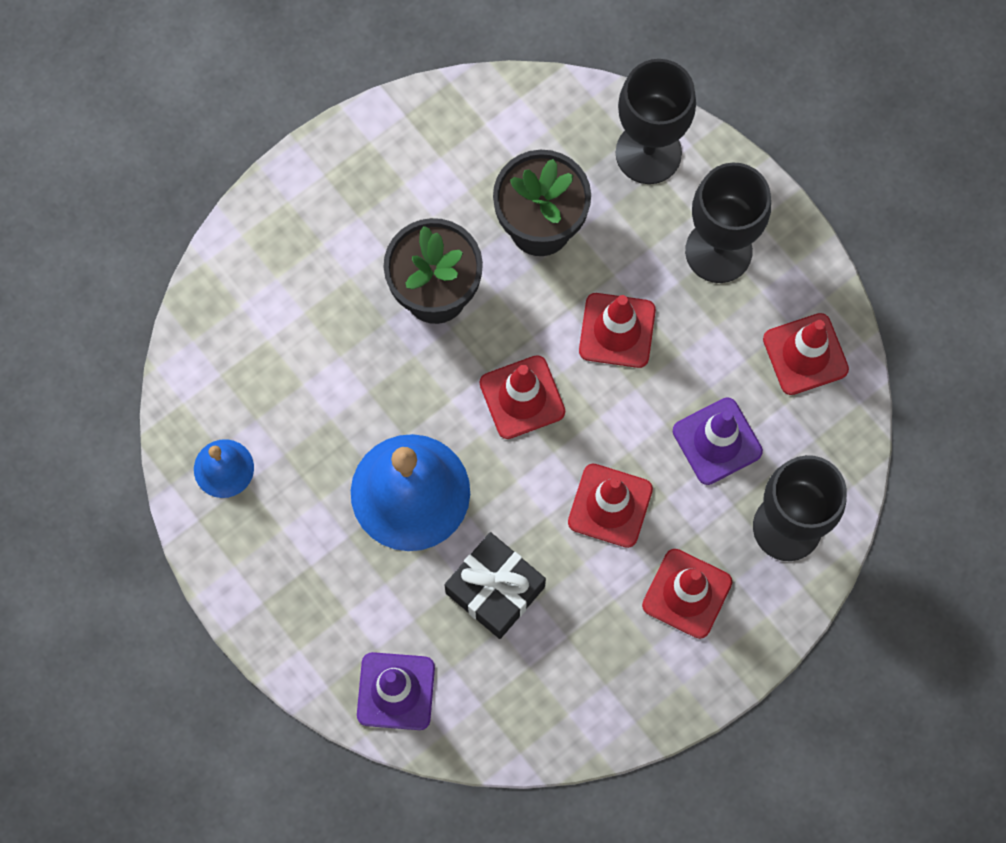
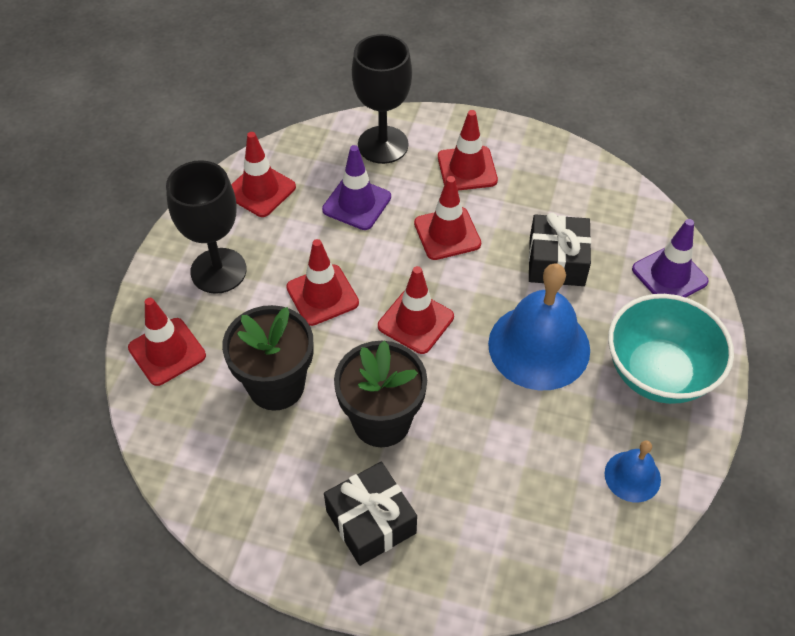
camera: 125 degrees left, 20 degrees down
black goblet [616,59,696,184] -> red traffic cone [128,298,206,386]
none -> black gift [324,462,417,566]
none -> turquoise bowl [608,294,734,404]

